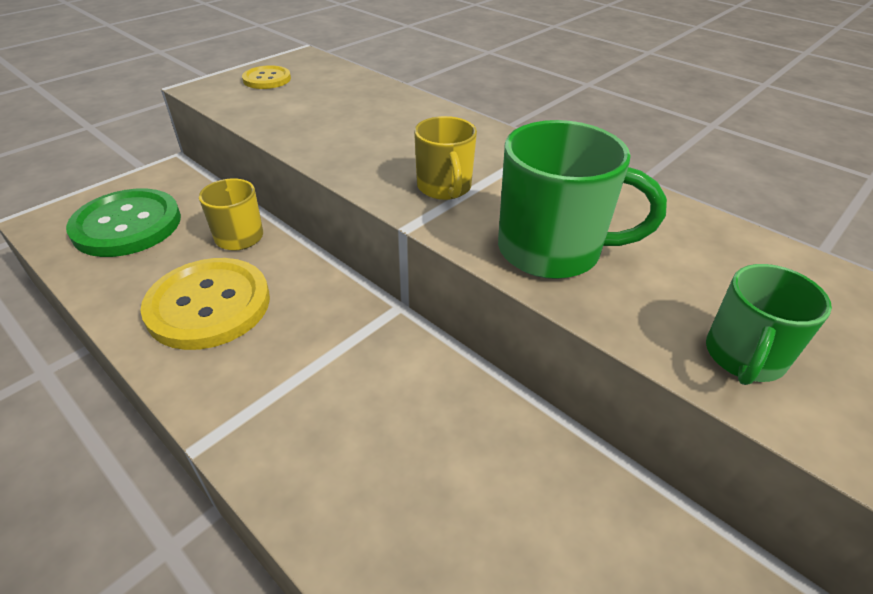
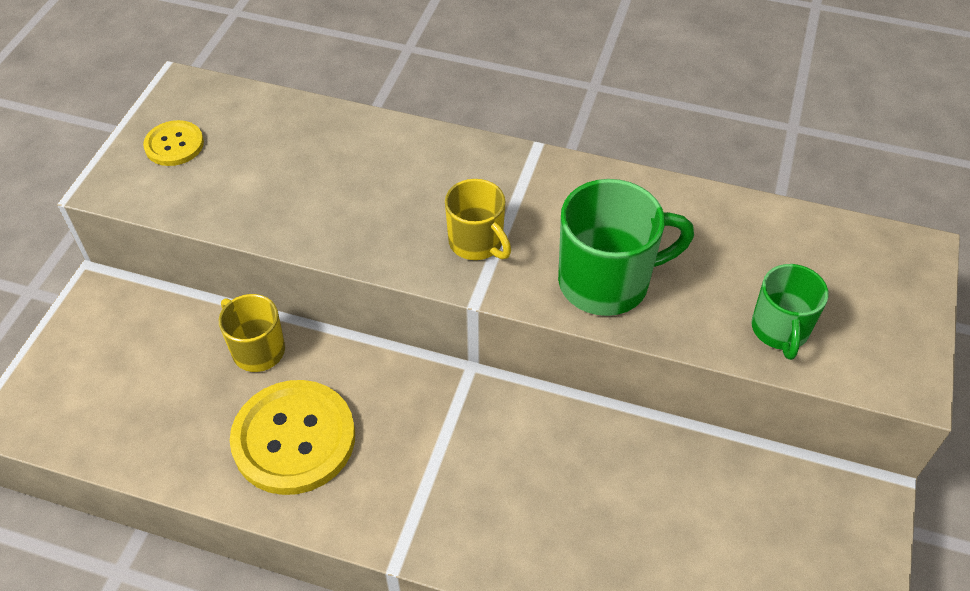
camera: 25 degrees left, 10 degrees up
green button [66,189,181,257] -> none

